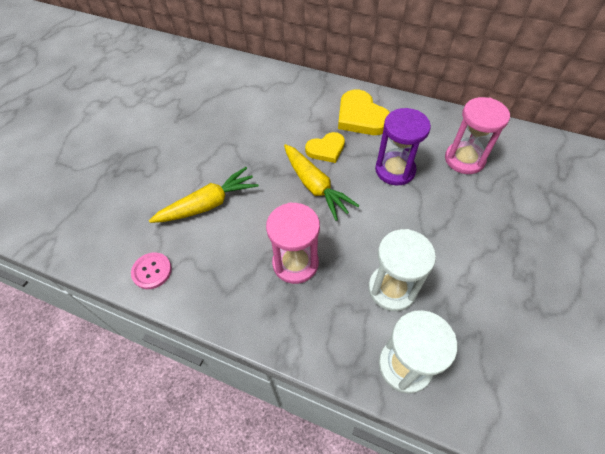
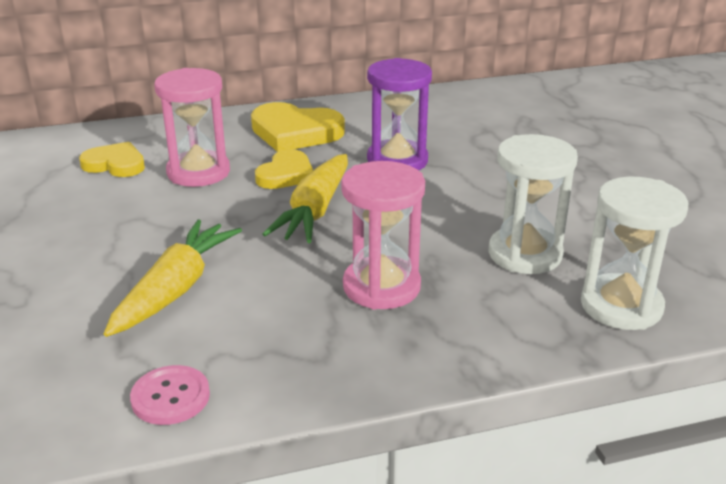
camera: 40 degrees left, 25 degrees down
yellow carrot [284,144,360,221] -> yellow carrot turned 90 degrees clockwise [263,154,348,243]
pink hourglass [445,97,510,174] -> pink hourglass moved to [154,68,230,187]
none -> yellow heart [79,142,145,177]

